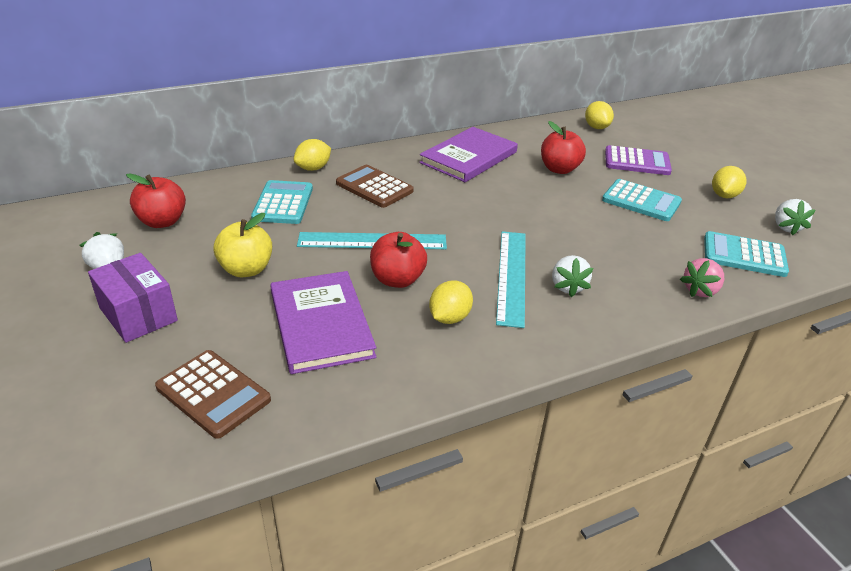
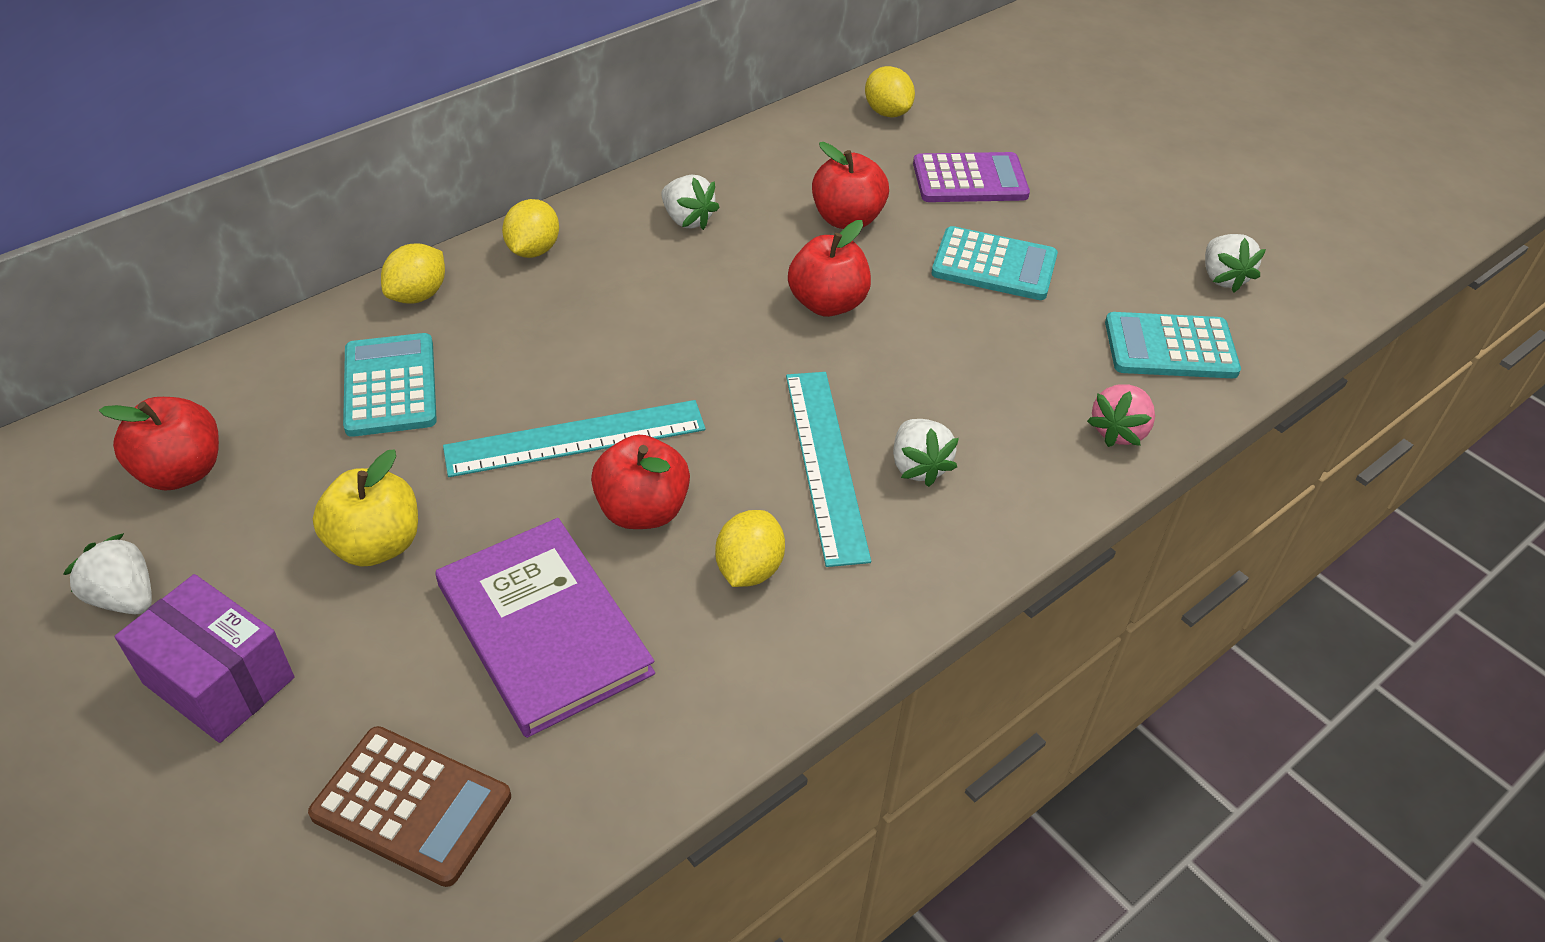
camera: 15 degrees left, 10 degrees up
brown calculator [336,165,414,208] -> none
purple book [419,127,518,182] -> white strawberry [661,175,720,230]
yellow lemon [712,166,746,198] -> yellow lemon moved to [502,199,559,258]
none -> red apple [788,220,871,317]

